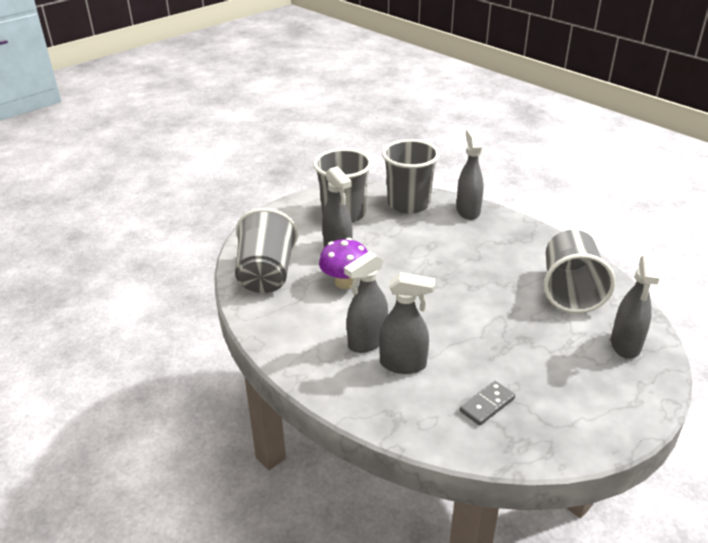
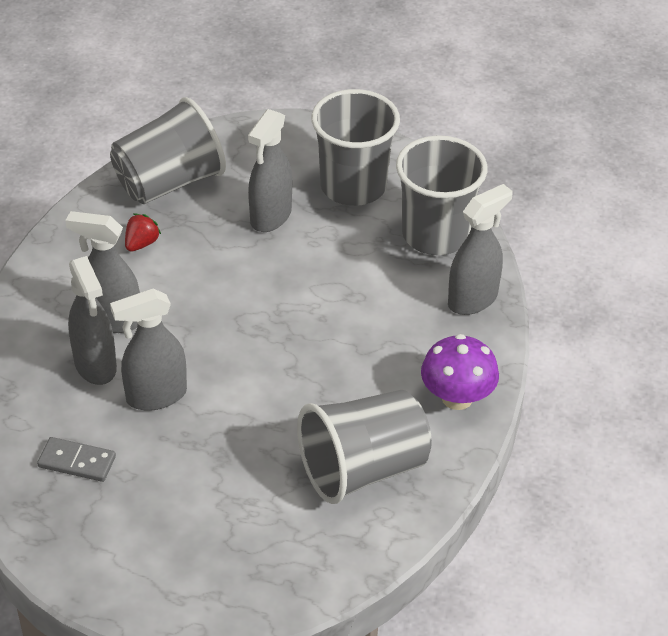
camera: 55 degrees right, 10 degrees up
purple mushroom [319,238,368,289] -> purple mushroom moved to [421,334,499,410]
grey spray bottle [611,254,660,359] -> grey spray bottle moved to [110,289,187,411]
none -> red strawberry [125,214,161,252]

